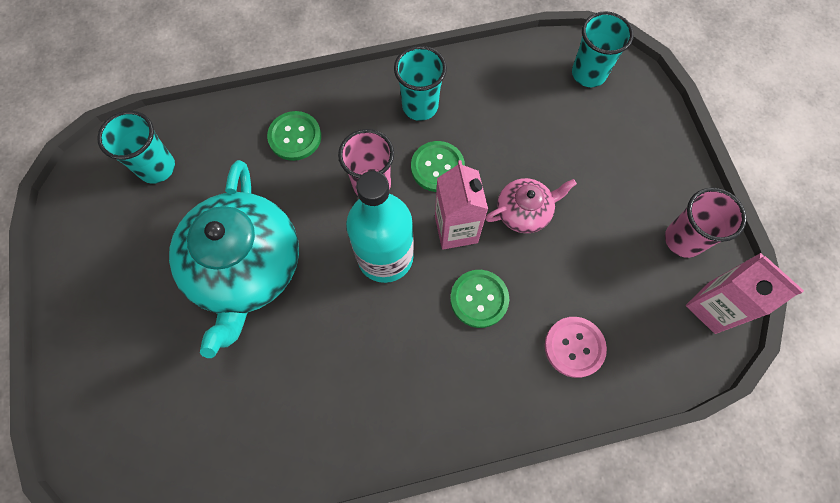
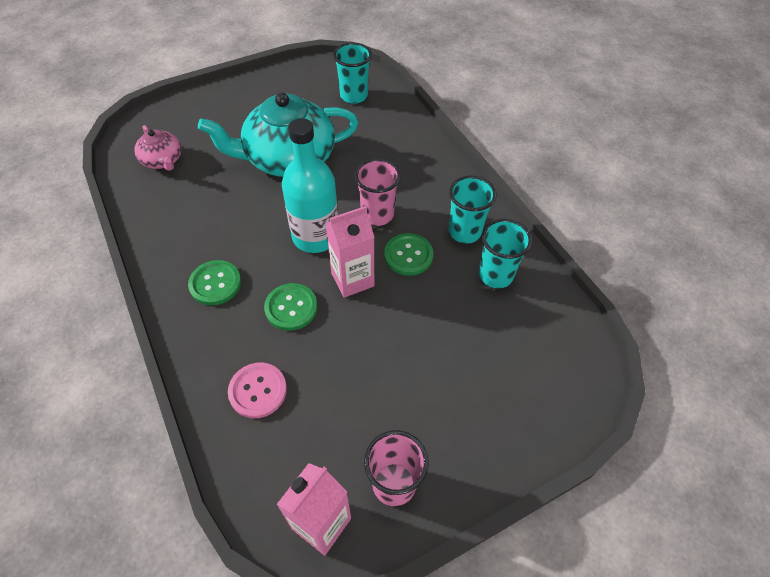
camera: 75 degrees right, 15 degrees down
green button [267,111,321,161] -> green button moved to [188,260,241,305]
pink teapot [485,178,577,233] -> pink teapot moved to [135,125,181,171]
turquoise cup [572,11,634,87] -> turquoise cup moved to [479,219,532,289]

